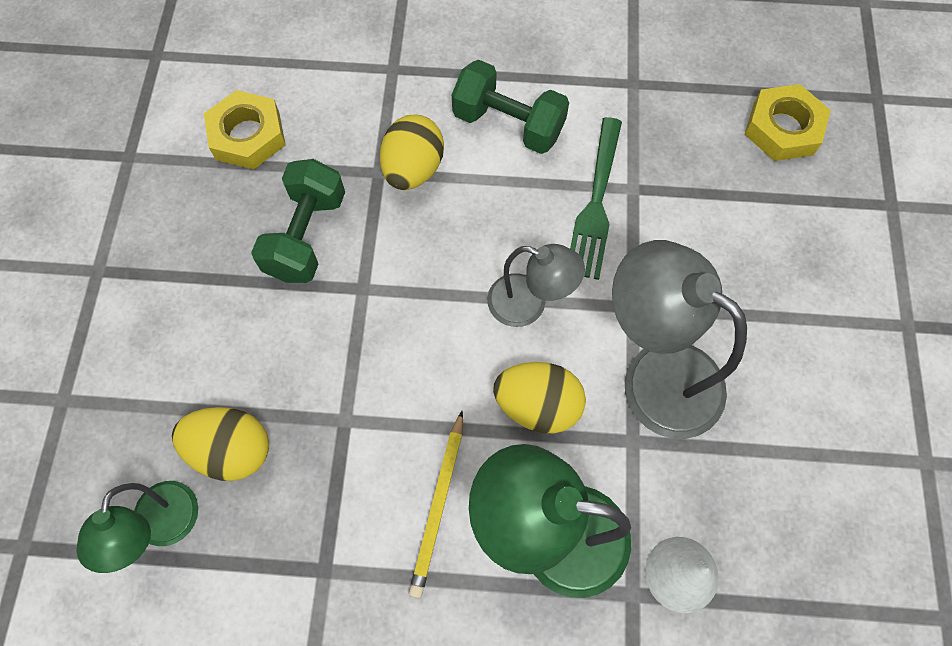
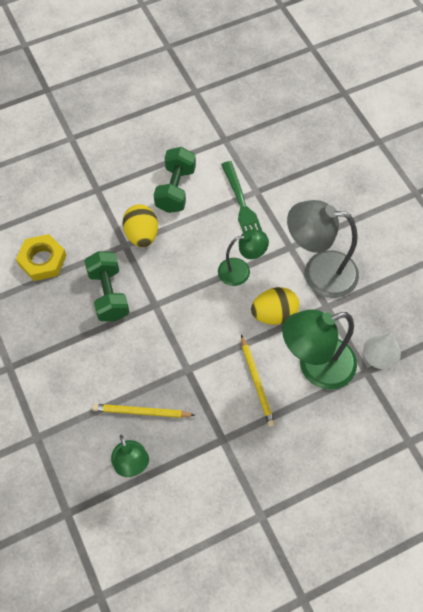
camera: 30 degrees left, 5 degrees down
yellow egg [172,407,269,481] -> yellow pencil [92,404,195,418]
green dumbbell [452,59,569,154] -> green dumbbell turned 75 degrees counterclockwise [154,147,196,213]
grey lamp [487,244,585,327] -> green lamp [218,229,269,286]
yellow nut [745,84,831,161] -> none

